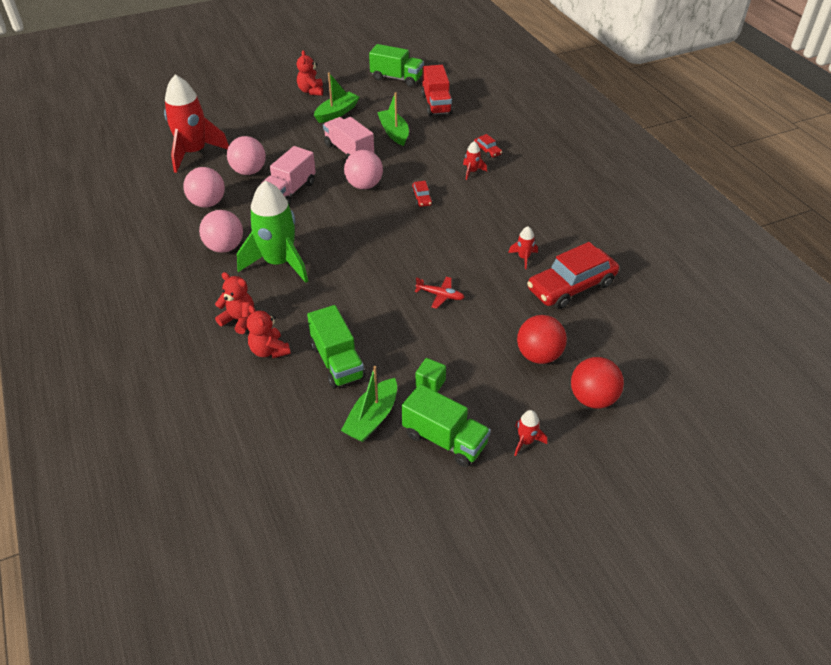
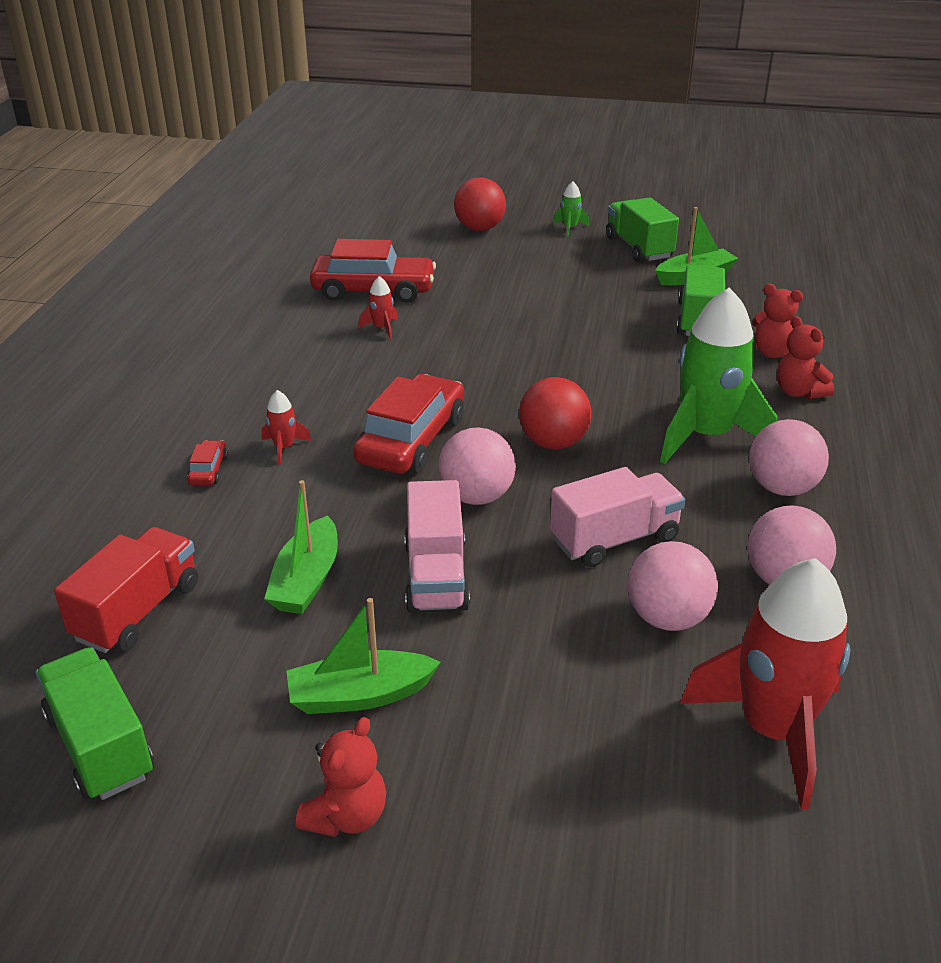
camera: 145 degrees left, 10 degrees down
red teddy bear [247,305,291,358] -> red teddy bear turned 120 degrees clockwise [753,284,803,358]
red car [412,181,433,207] -> red car [353,374,464,474], size x2.34
red plane [415,277,465,309] -> none
green cube [416,358,446,392] -> none
red rocket [515,410,547,456] -> green rocket [554,181,589,237]
red ball [517,315,567,364] -> red ball moved to [519,377,591,449]

